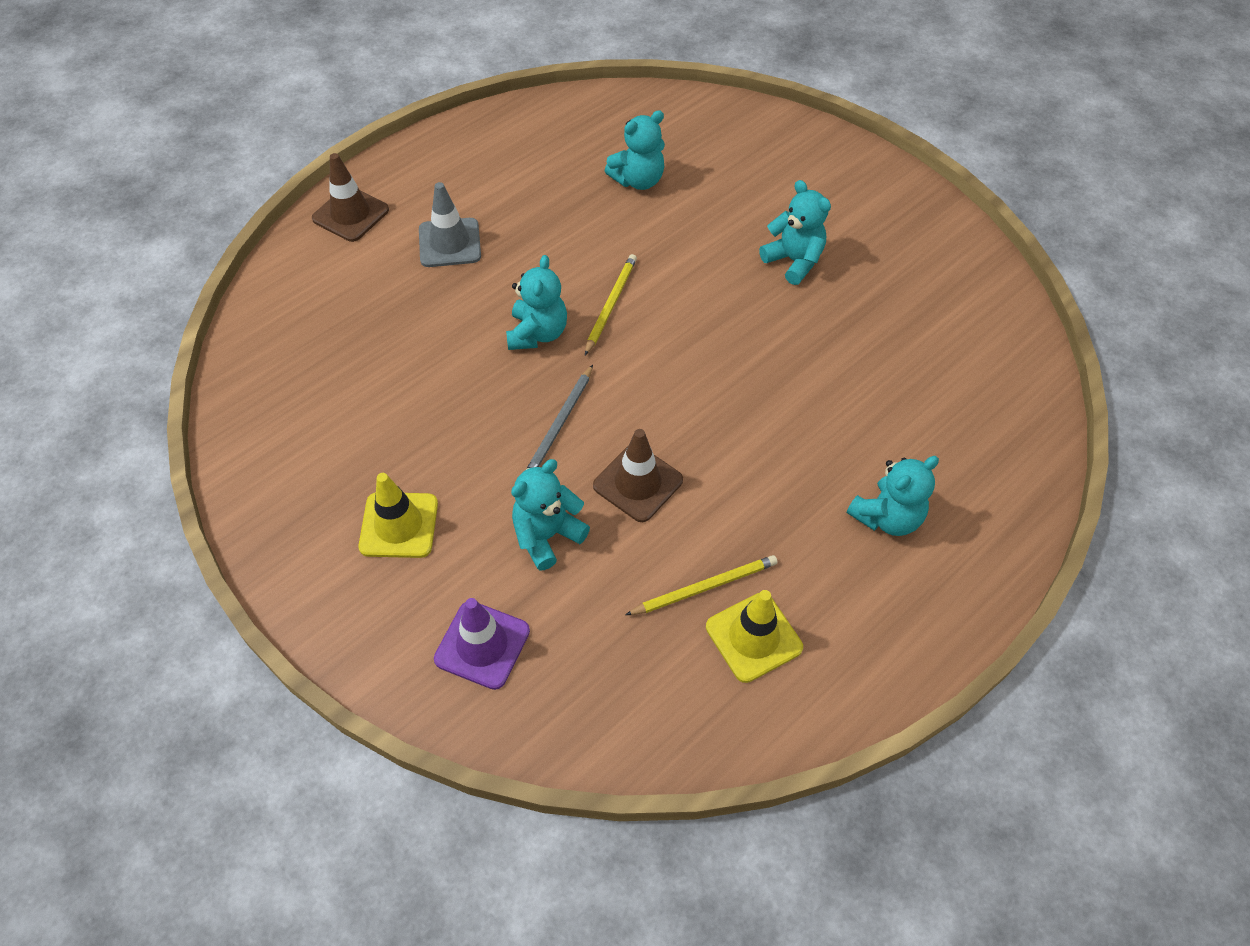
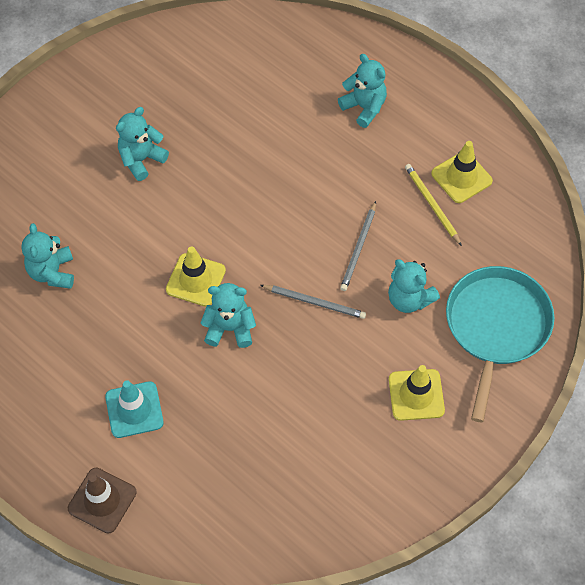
camera: 95 degrees left, 5 degrees up
grey traffic cone [419,182,481,267] -> turquoise traffic cone [105,380,164,438]
purple traffic cone [434,598,530,690] -> turquoise pan [446,266,554,422]
yellow pencil [585,254,637,355] -> yellow traffic cone [166,246,226,306]
brown traffic cone [593,429,683,522] -> grey pencil [340,201,376,291]
turquoise teddy bear [605,110,665,190] -> turquoise teddy bear turned 150 degrees counterclockwise [21,223,74,289]

